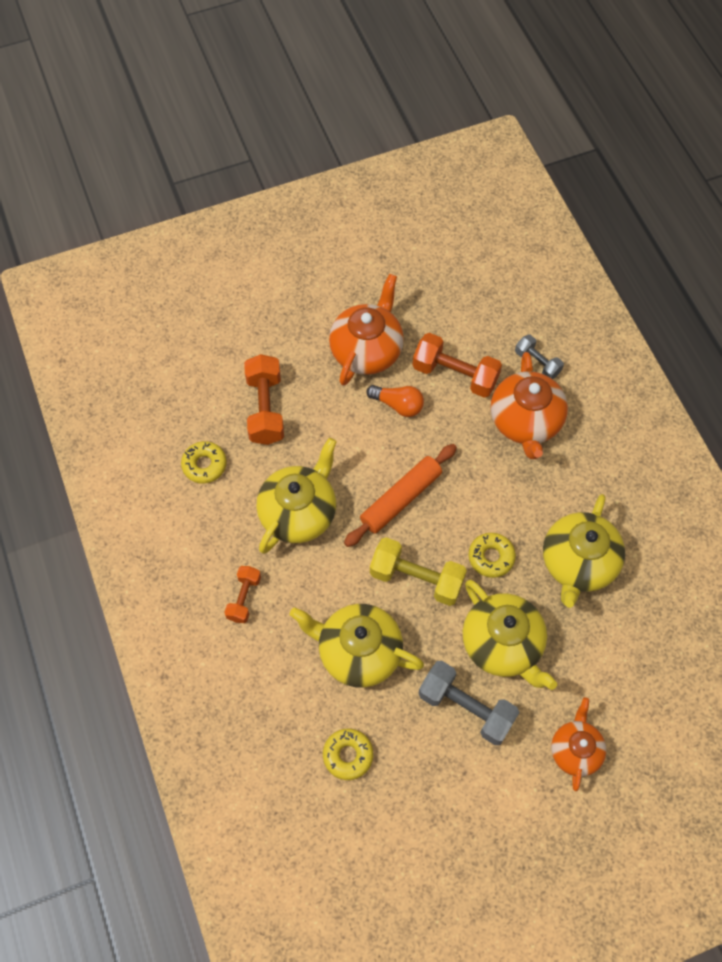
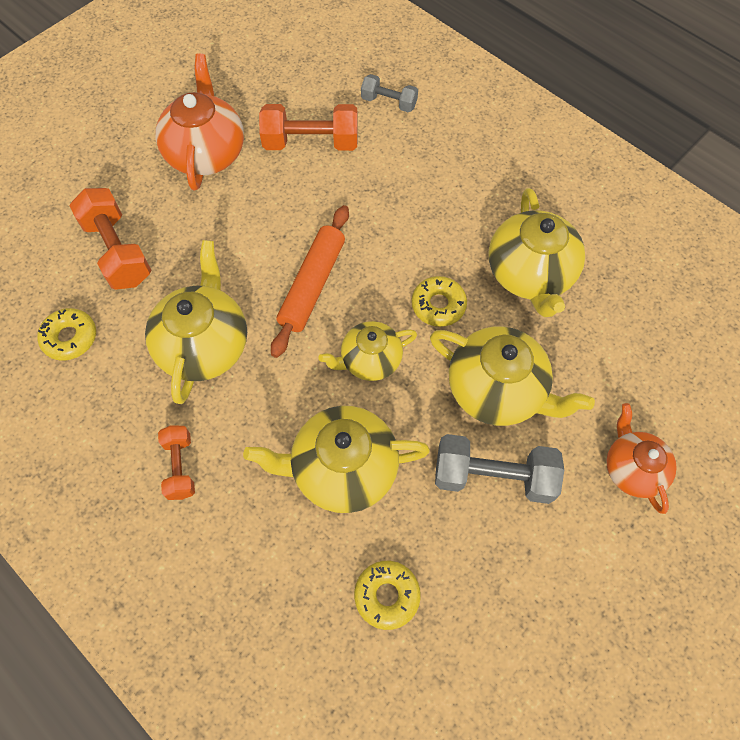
camera: 25 degrees left, 0 degrees up
orange light bulb [366,385,424,417] -> none
yellow dumbbell [370,537,467,606] -> yellow teapot [319,321,417,381]
orange teapot [491,352,568,459] -> none

